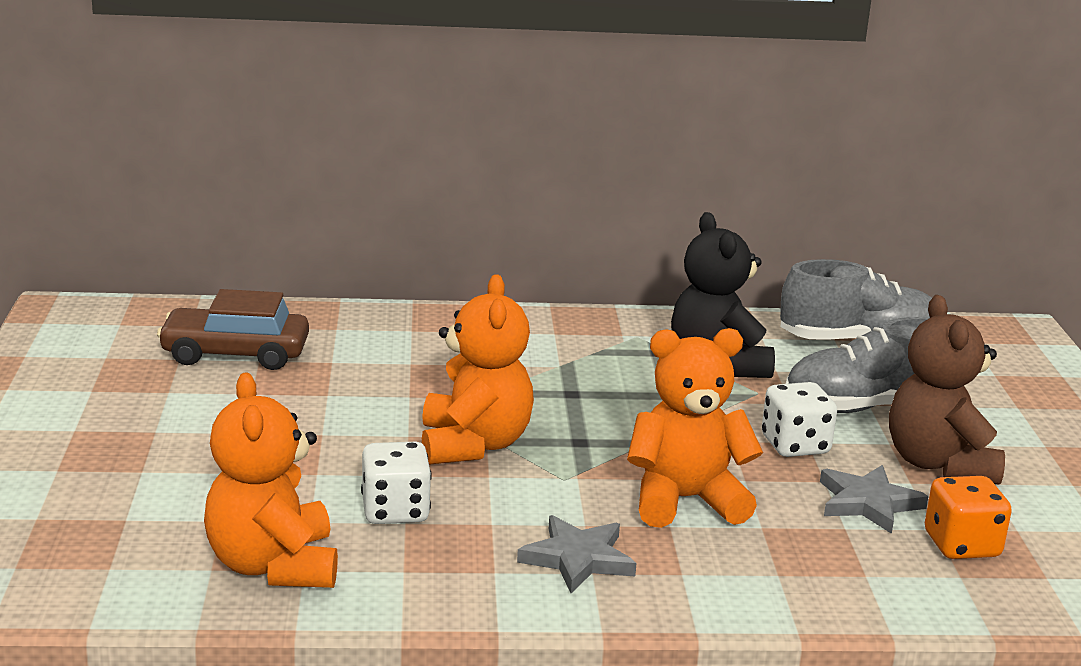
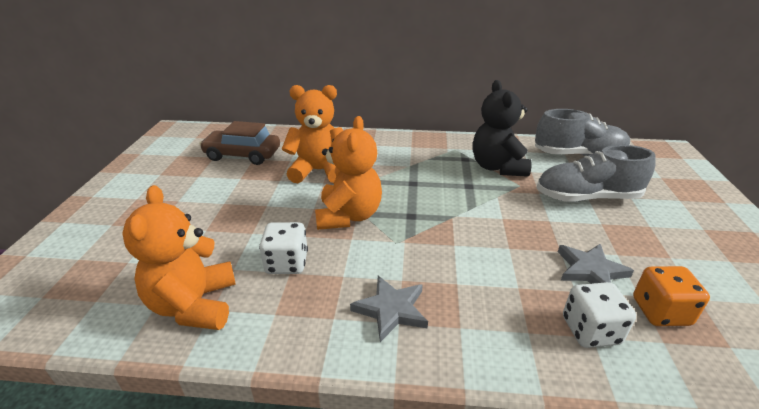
camera: 10 degrees right, 10 degrees up
orange teddy bear [627,328,763,528] -> orange teddy bear moved to [282,85,343,183]
white dice [762,382,837,457] -> white dice moved to [563,282,636,348]
brown teddy bear [889,295,1005,485] -> none

